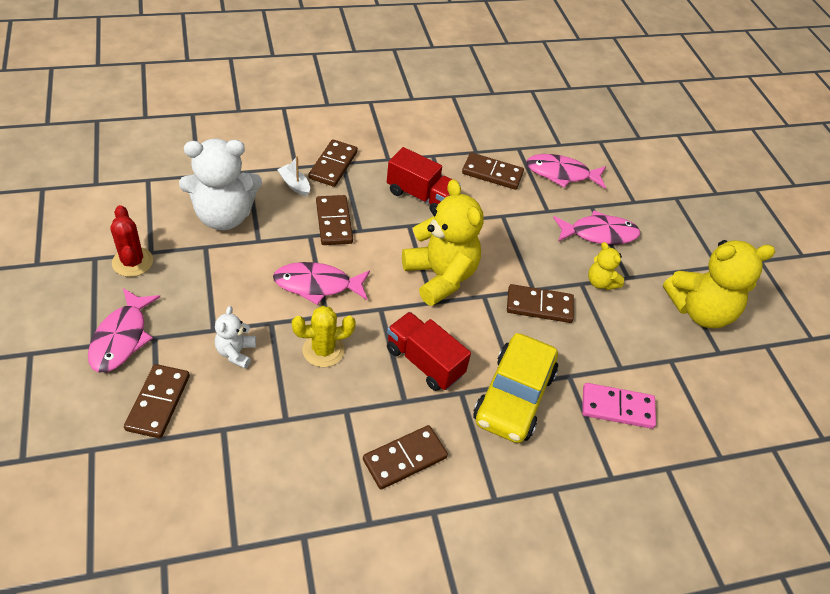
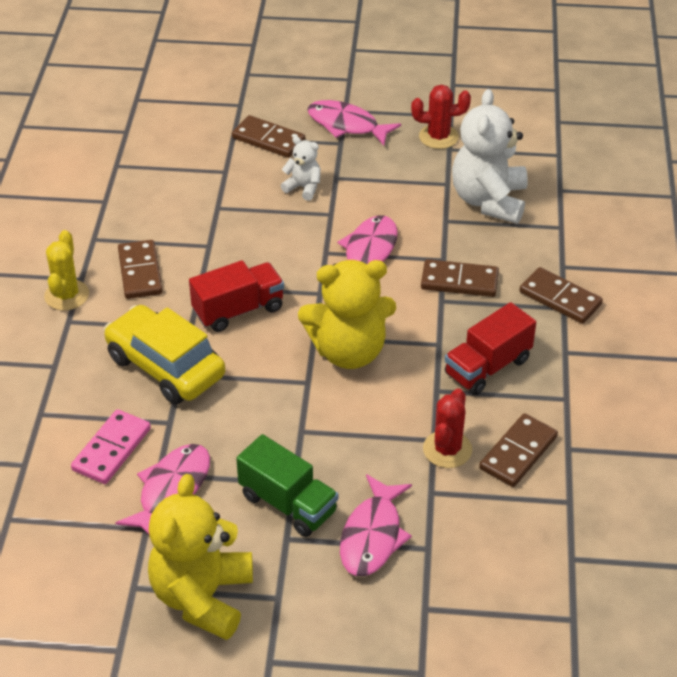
camera: 115 degrees right, 5 degrees down
white boat [277,156,310,197] -> none
yellow cactus [292,306,356,367] -> yellow cactus moved to [44,230,89,311]
brown domino [507,284,574,323] -> none
pink fish [526,154,606,189] -> pink fish moved to [115,444,210,536]
yellow teddy bear [588,242,624,290] -> green truck [236,434,338,537]
none -> red cactus [423,388,472,468]

